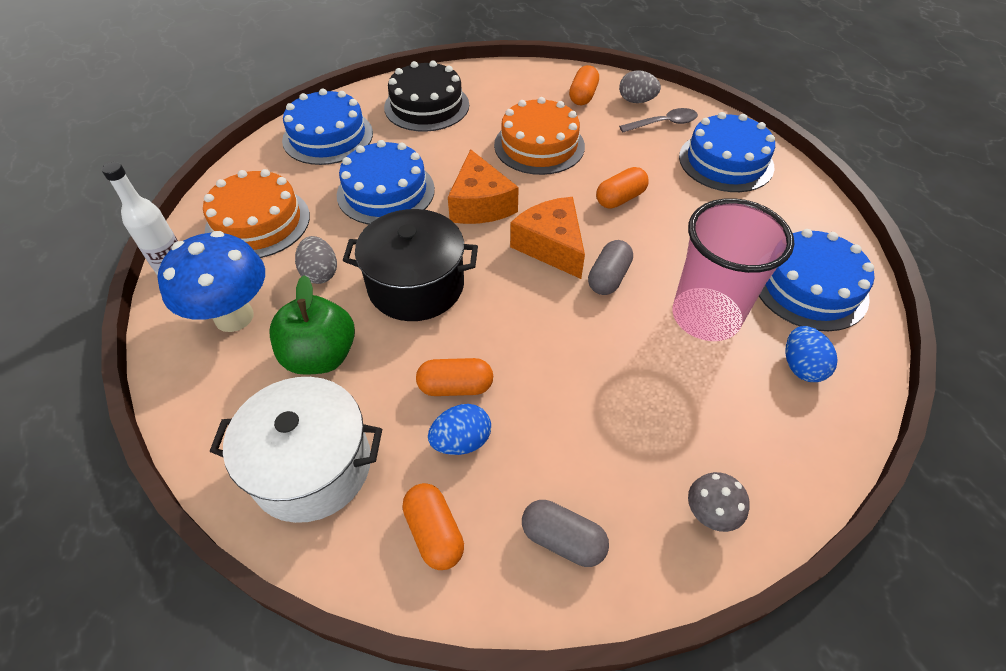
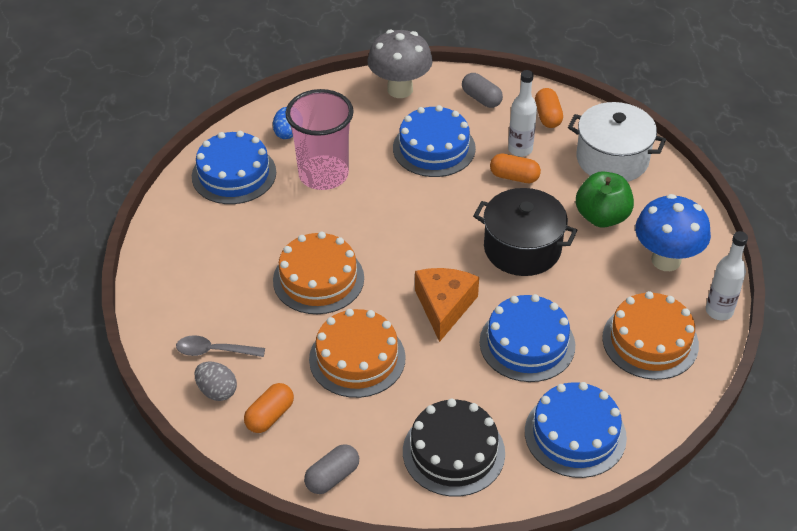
camera: 160 degrees left, 5 degrees down
grey egg [295,236,337,284] -> none
blue egg [428,404,491,455] -> white bottle [508,70,537,157]
orange cheese [510,197,585,279] -> none
grey capsule [588,240,633,295] -> grey capsule moved to [304,444,359,494]
orange capsule [596,167,649,209] -> orange cake [273,232,364,314]
blue cake [679,112,775,192] -> blue cake moved to [393,105,476,177]
grey mushroom [688,472,750,532] -> grey mushroom [367,30,433,98], size x2.04

